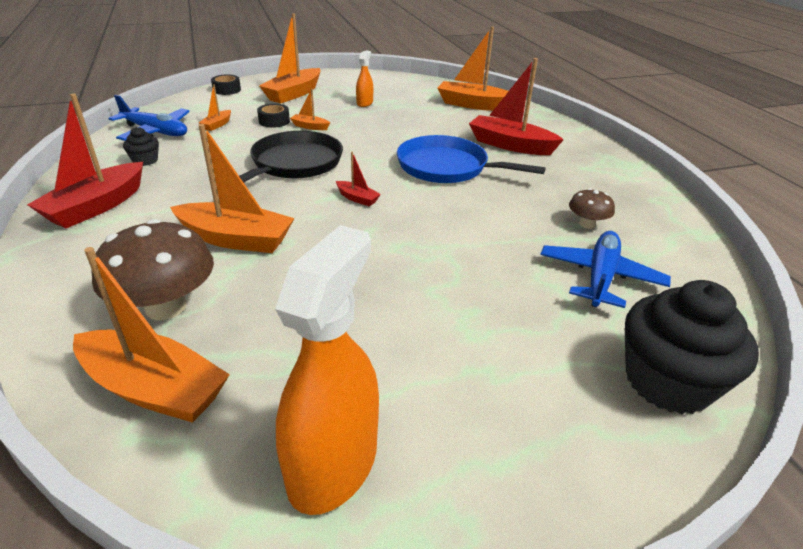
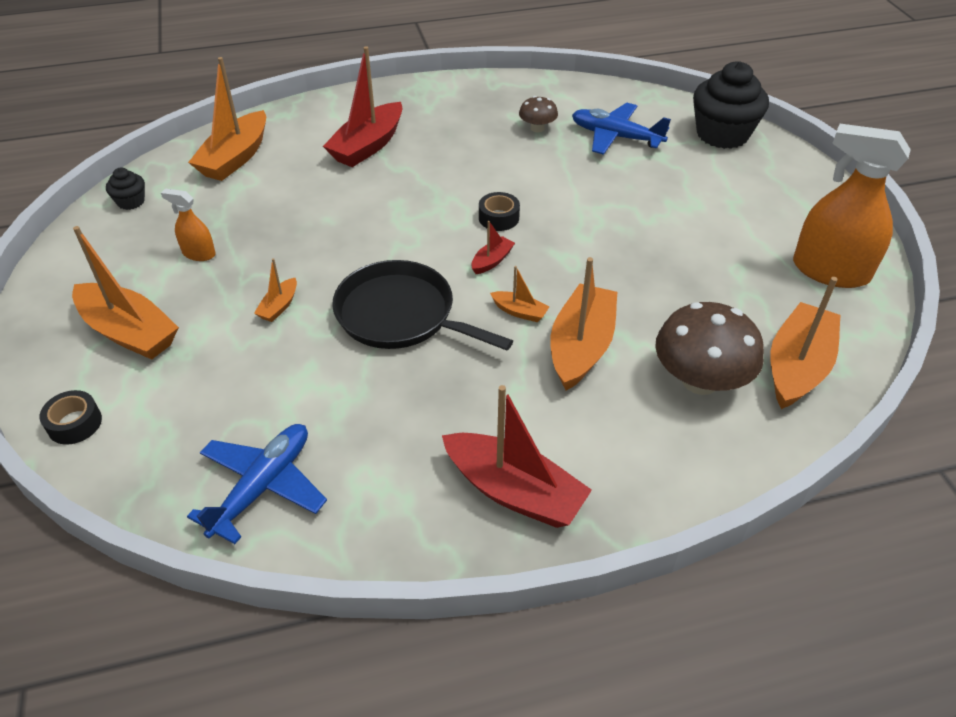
camera: 85 degrees left, 10 degrees up
black cupcake [123,127,159,166] -> black cupcake moved to [106,168,145,210]
orange boat [199,85,231,131] -> orange boat moved to [490,266,550,322]
black tape [257,104,290,128] -> black tape moved to [479,192,520,231]
blue pan [397,135,546,183] -> none

